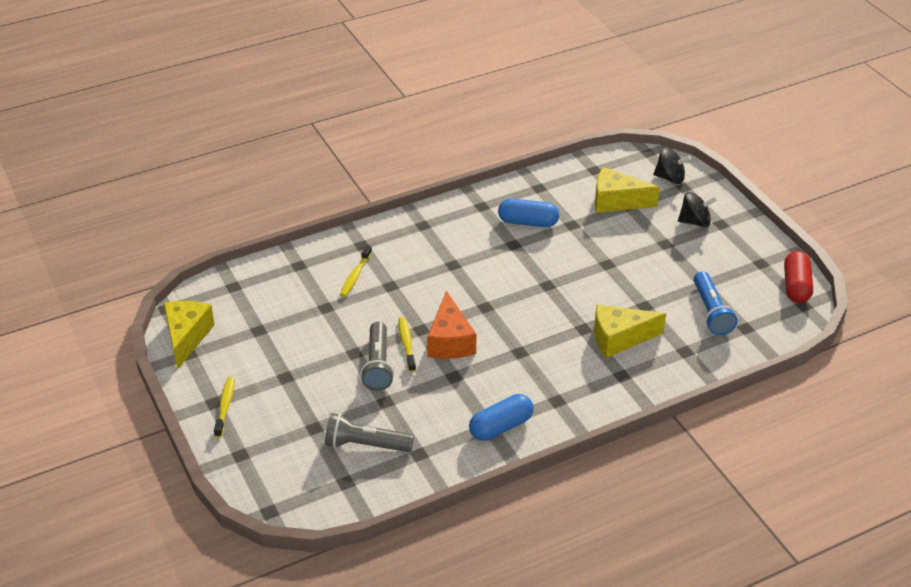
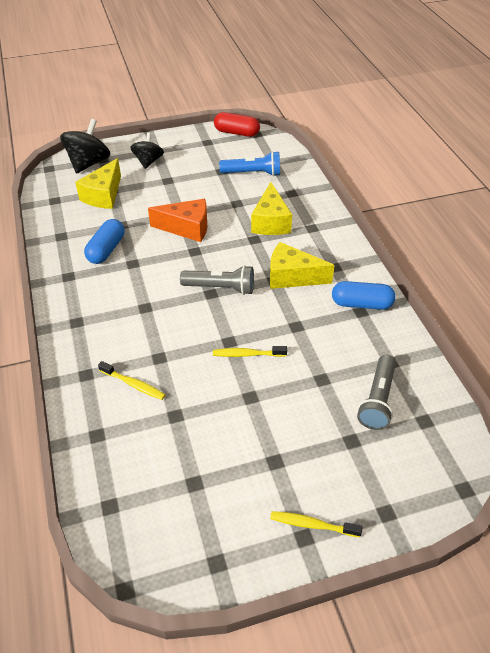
camera: 80 degrees left, 5 degrees up
yellow cheese [164,301,215,370] -> yellow cheese moved to [270,242,335,289]
grey flashlight [360,322,394,391] -> grey flashlight moved to [180,265,254,295]
orange cheese [427,291,477,359] -> orange cheese moved to [148,199,207,242]
blue capsule [469,394,534,441] -> blue capsule turned 60 degrees counterclockwise [332,281,396,310]
black spinning top [654,148,691,184] -> black spinning top [60,119,111,174], size x1.52

